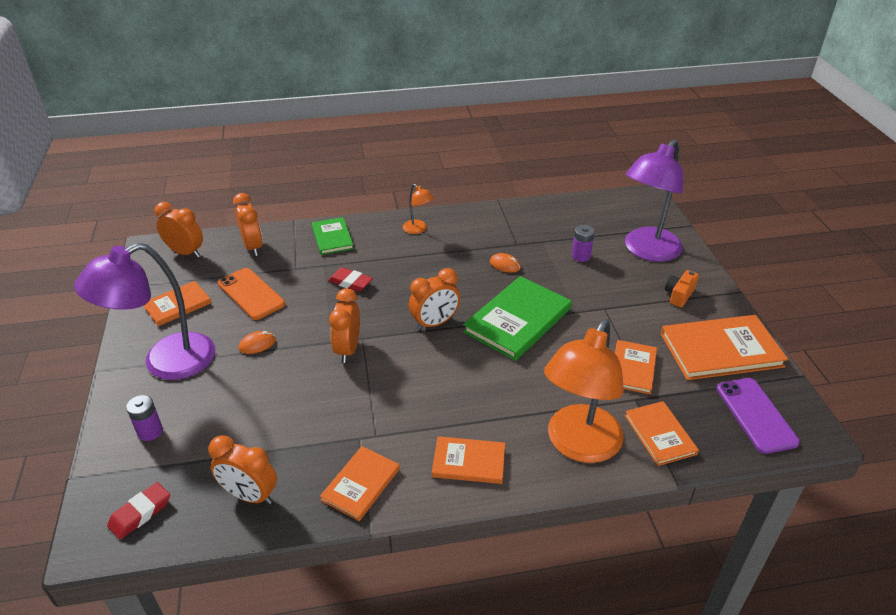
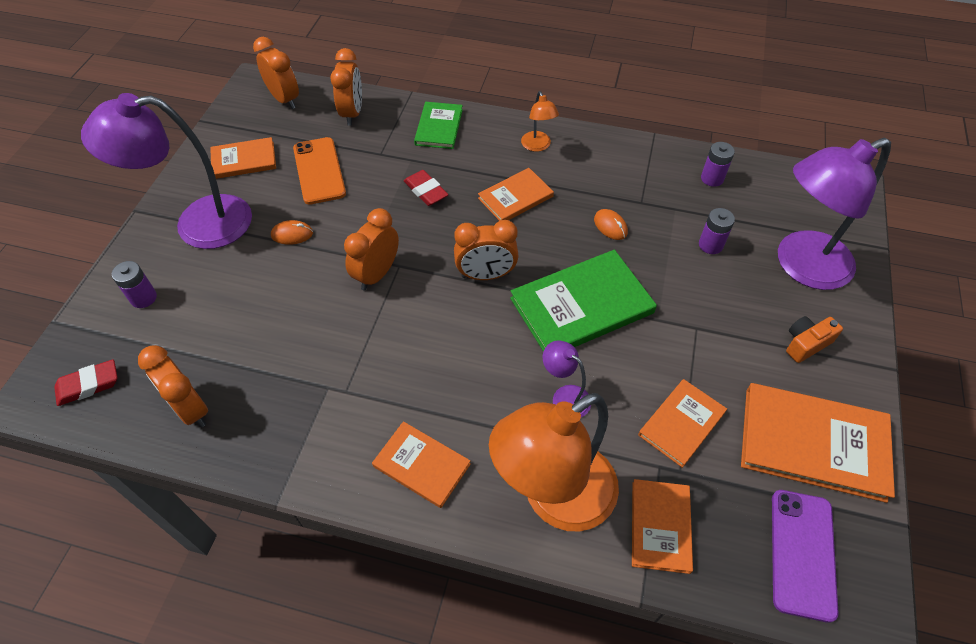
camera: 25 degrees right, 15 degrees up
orange book [320,446,400,521] -> orange book moved to [478,168,554,221]
none -> purple lamp [543,340,591,417]
none -> purple battery [701,142,735,187]

